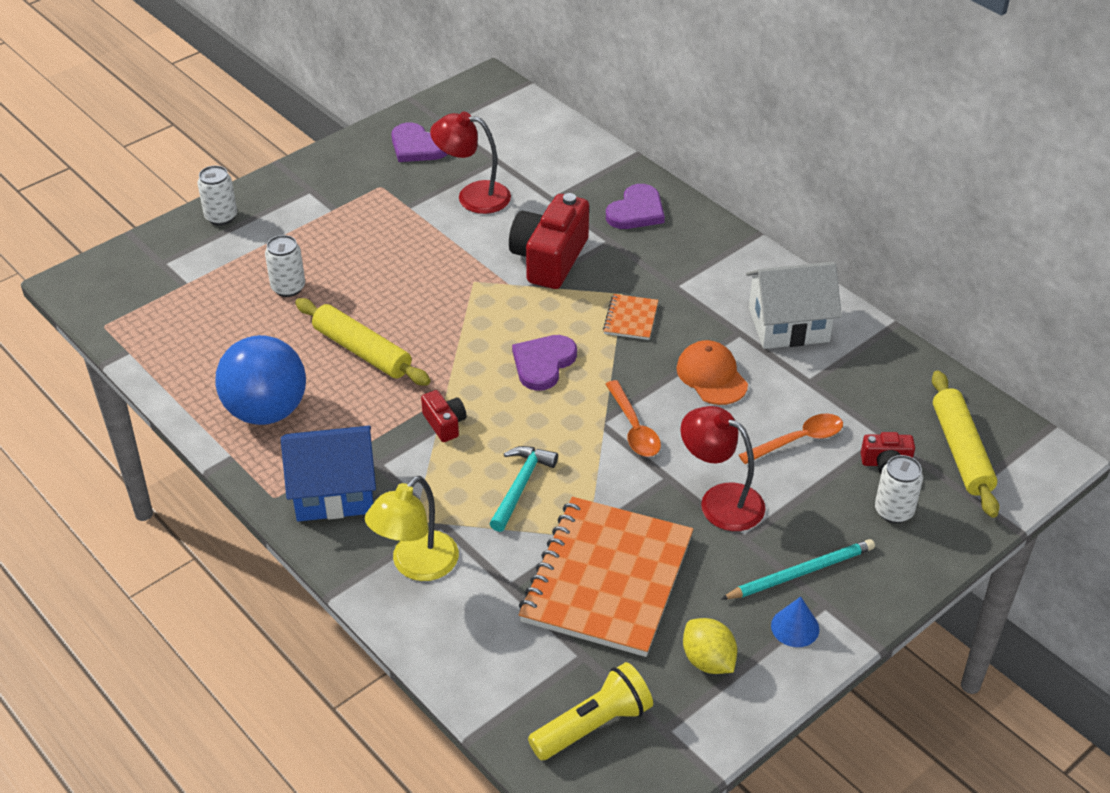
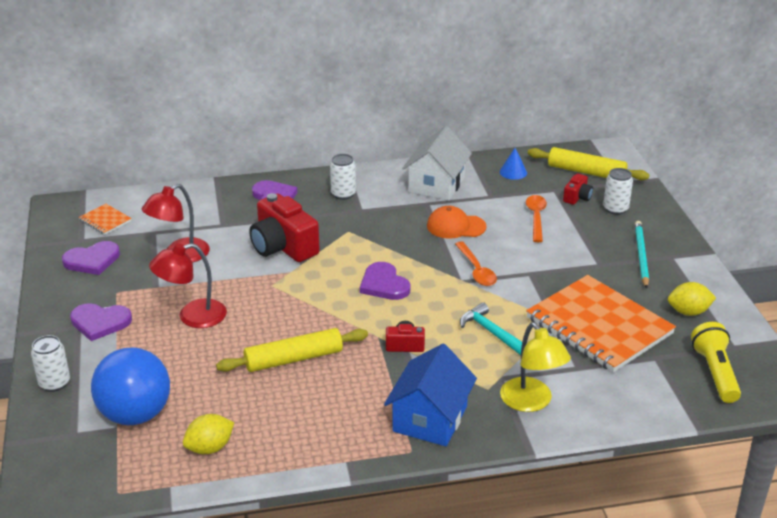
camera: 60 degrees left, 10 degrees down
blue ball [215,335,306,425] -> blue ball moved to [91,348,170,425]
white can [265,235,305,297] -> white can moved to [330,154,356,200]
orange notebook [603,294,658,340] -> orange notebook moved to [79,204,132,235]
orange spoon [606,380,661,457] -> orange spoon turned 60 degrees clockwise [455,241,497,286]
red lamp [680,406,765,531] -> red lamp moved to [149,243,227,328]
blue cone [771,596,819,647] -> blue cone moved to [500,148,527,180]
none -> purple heart [70,303,132,341]
none -> yellow lemon [183,414,234,454]

